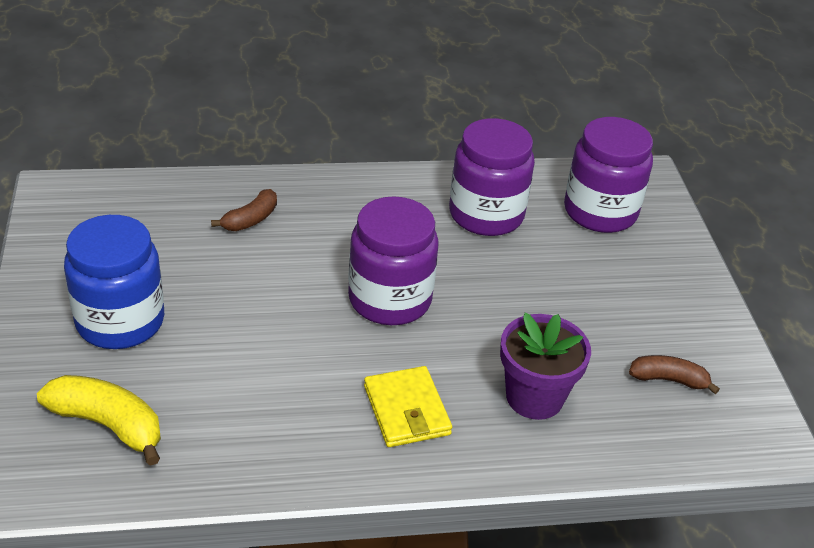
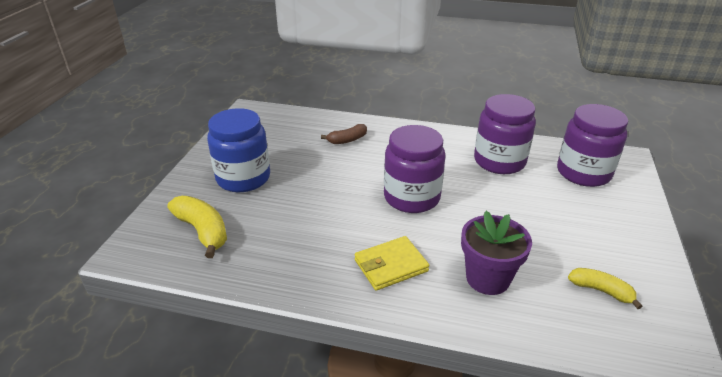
camera: 25 degrees right, 5 degrees down
yellow wallet [364,366,452,447] -> yellow wallet turned 60 degrees clockwise [354,236,429,291]
brown banana [629,355,720,394] -> yellow banana [568,268,643,309]

